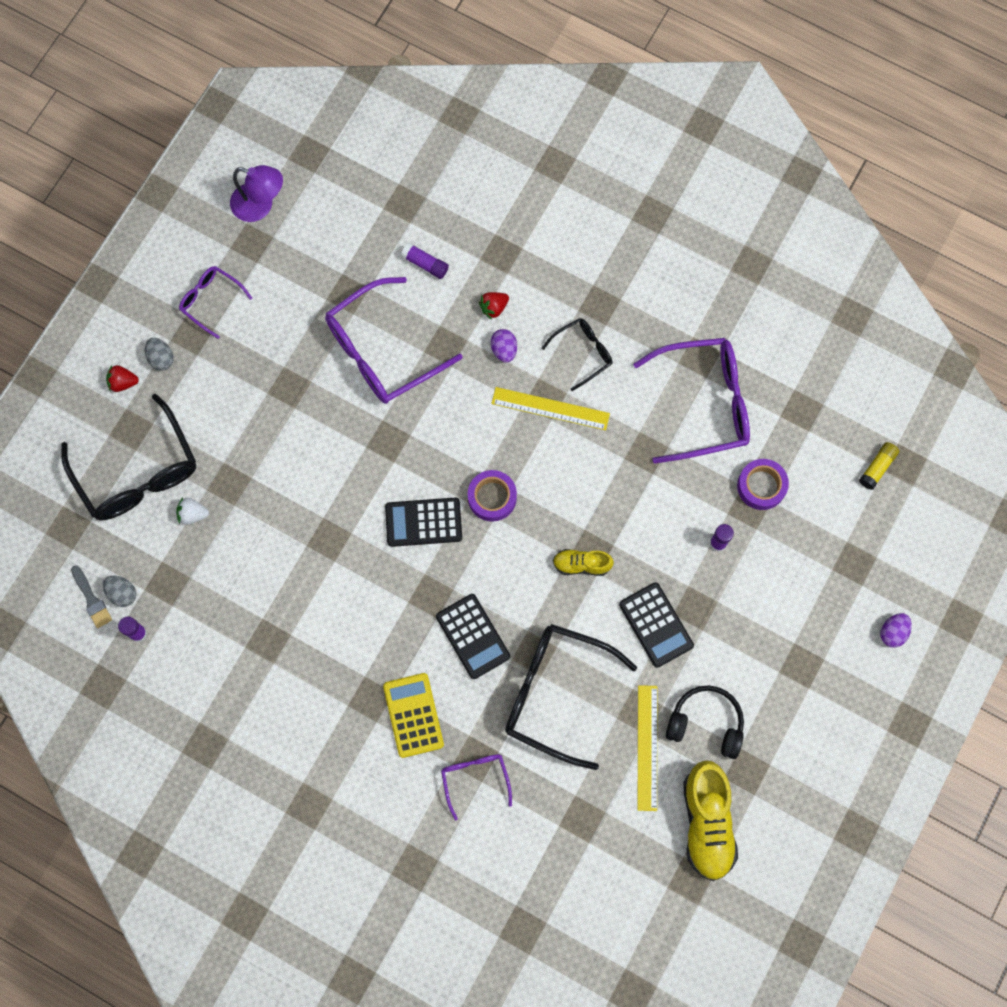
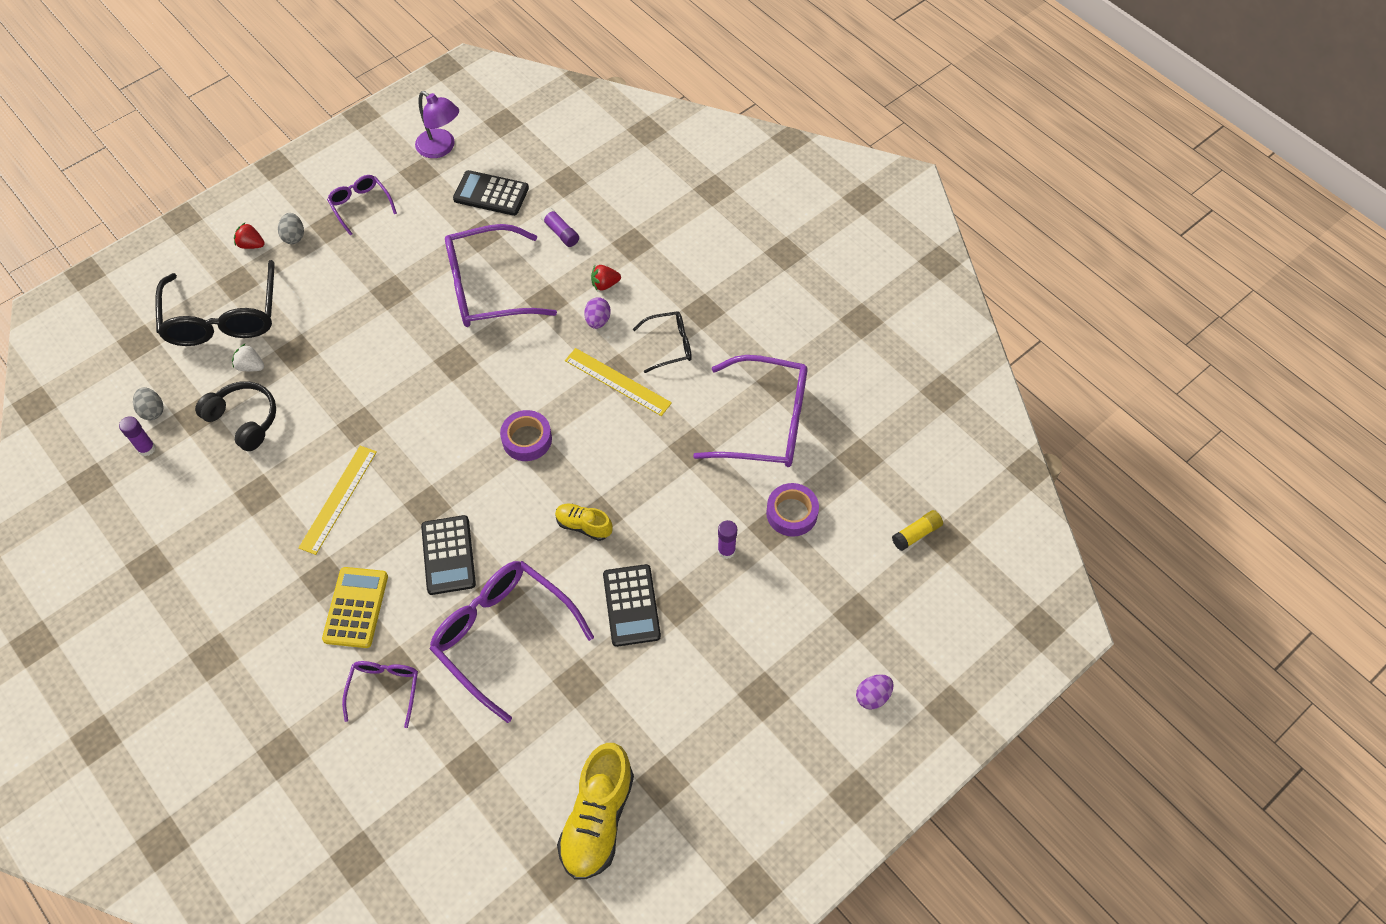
camera: 20 degrees right, 15 degrees down
grey brush [71,565,112,628] -> none
black calculator [385,498,462,547] -> black calculator moved to [453,170,529,216]
black glasses [505,624,637,770] -> purple glasses [429,561,594,723]
yellow ruler [638,685,657,811] -> yellow ruler moved to [299,446,377,555]
black headphones [666,685,744,759] -> black headphones moved to [195,382,276,451]

